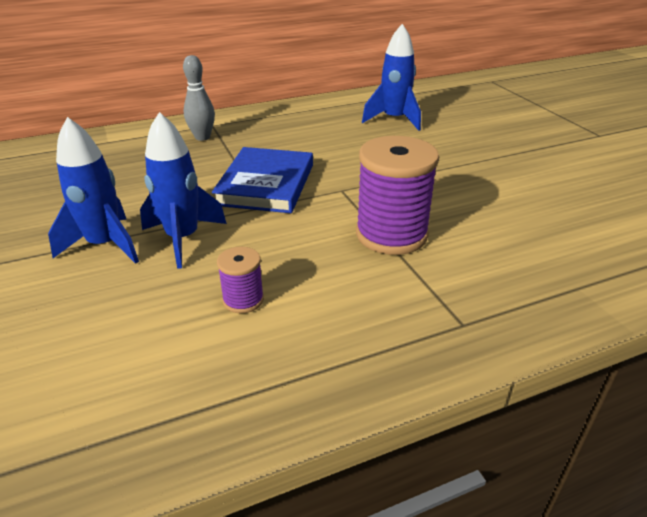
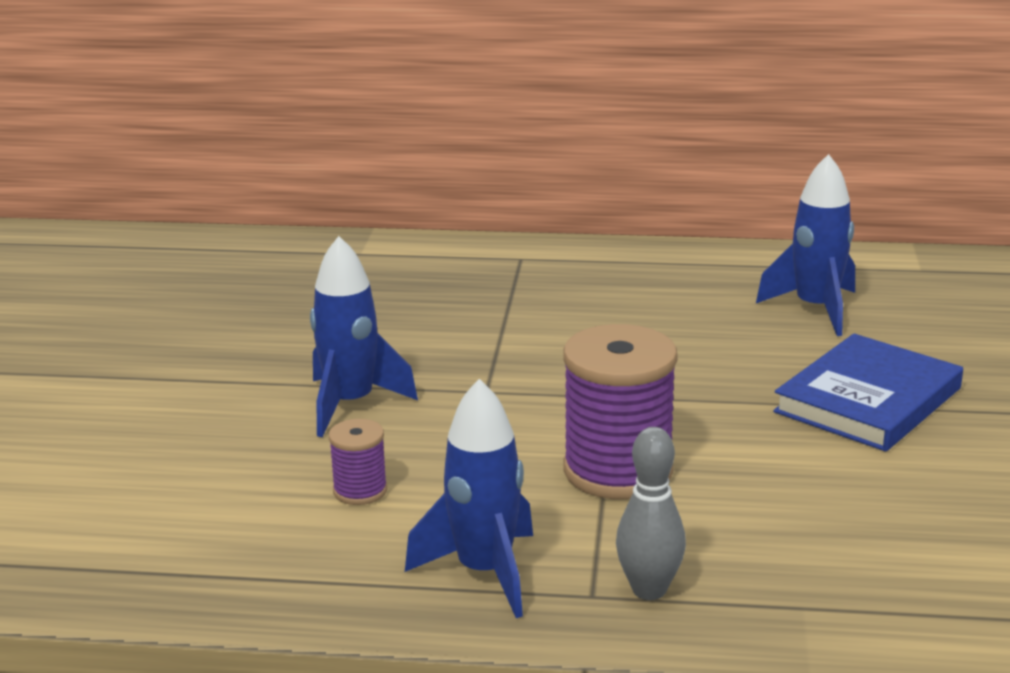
camera: 30 degrees right, 10 degrees down
blue rocket [48,117,139,264] -> blue rocket moved to [405,379,533,618]
grey bowling pin [183,55,215,141] -> grey bowling pin moved to [616,427,686,600]
blue book [212,147,313,213] -> blue book moved to [773,334,963,452]

